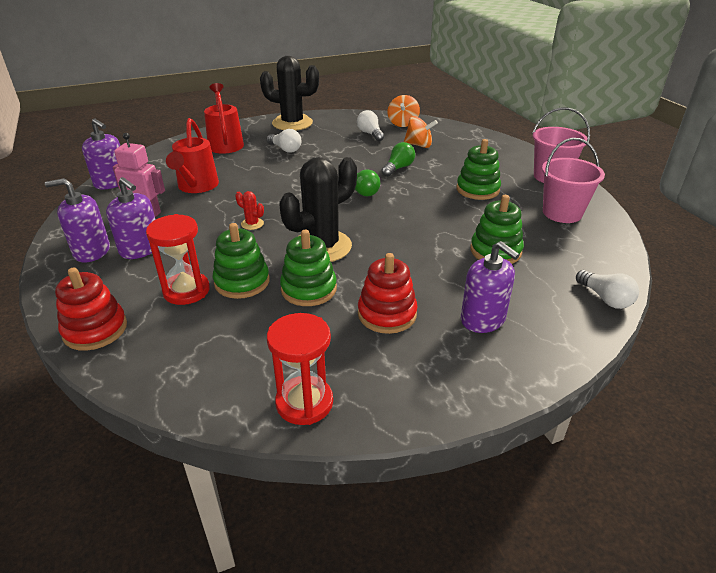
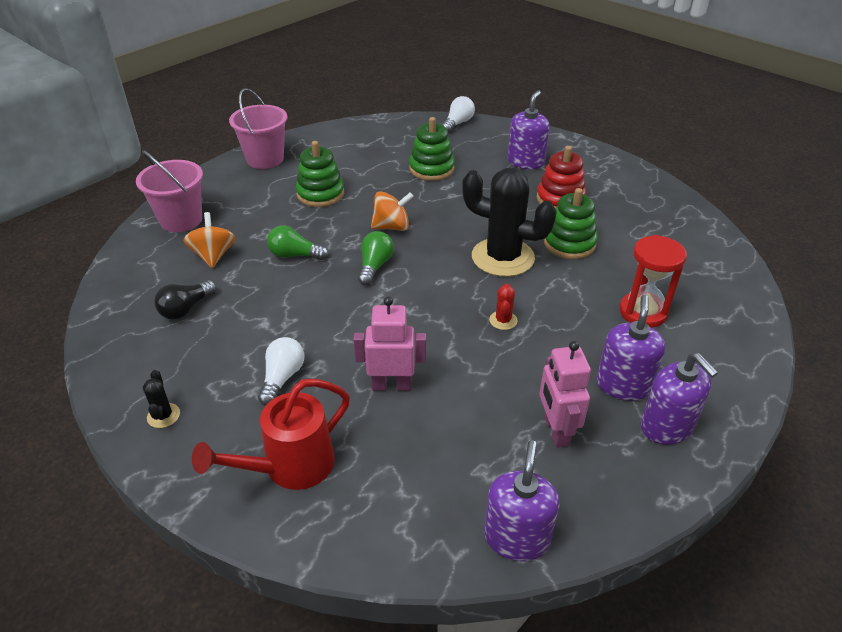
camera: 115 degrees left, 5 degrees up
red stacking toy [55,268,127,351] -> none
red watering can [166,118,219,193] -> none
green stacking toy [212,223,270,299] -> none
black cactus [260,56,319,131] -> black cactus [143,370,180,428], size x0.40
red hourglass [267,313,333,425] -> none
white light bulb [357,110,384,141] -> black light bulb [154,280,217,320]
orange spinning top [388,95,420,127] -> orange spinning top moved to [371,191,414,231]
pink bucket [542,138,605,223] -> pink bucket moved to [136,150,203,232]
none -> pink robot [353,296,426,391]

